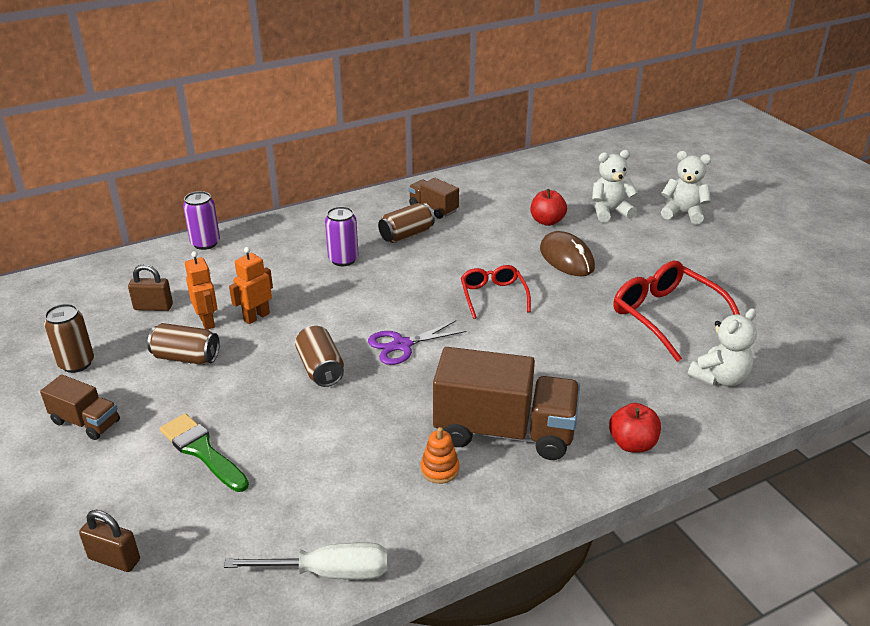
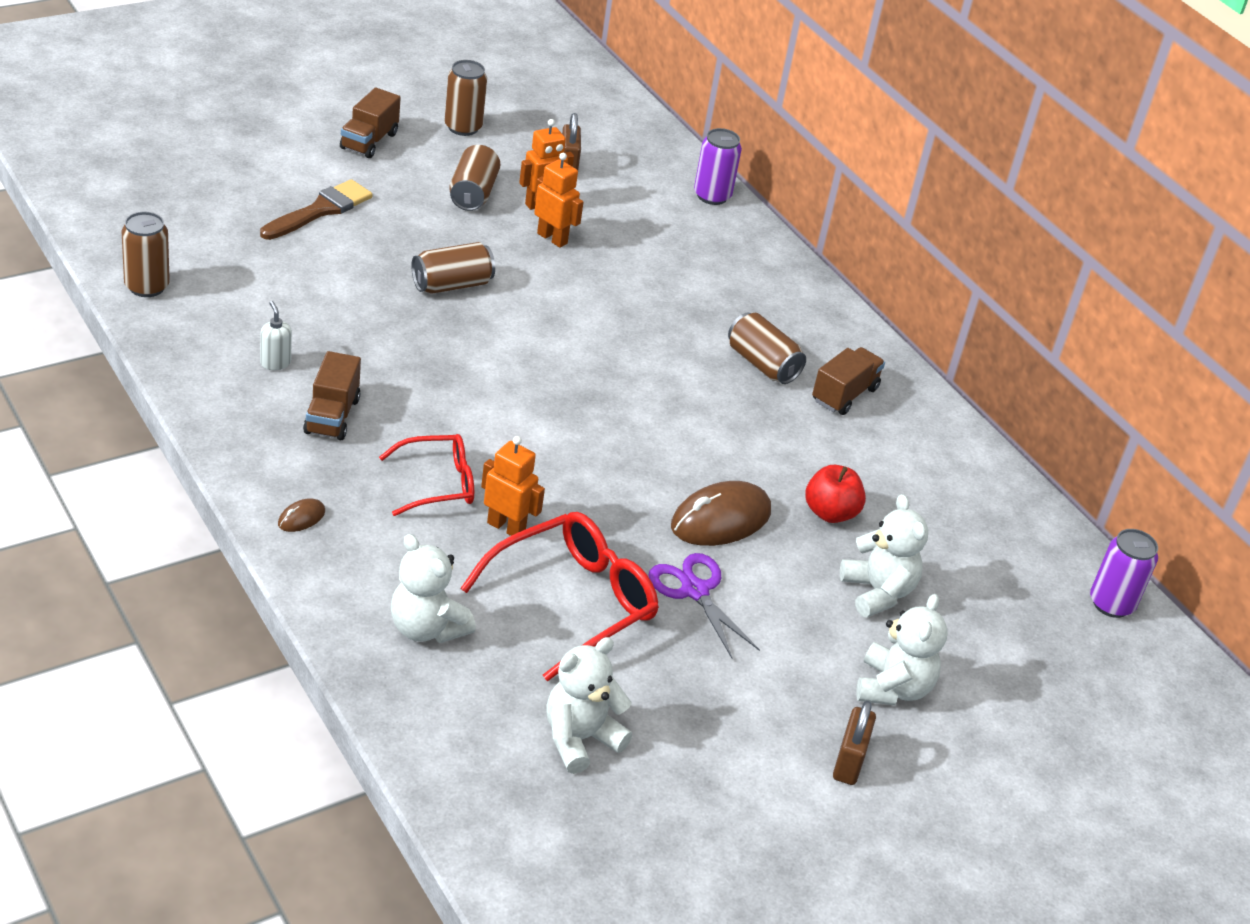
camera: 80 degrees right, 5 degrees up
brown padlock [79,510,140,572] -> brown padlock moved to [833,701,876,785]
green brush [160,413,249,492] -> brown brush [260,179,373,240]
white screwdriver [224,542,388,580] -> brown can [121,212,170,297]
purple can [325,206,359,266] -> purple can moved to [1090,529,1158,618]
purple scissors [368,320,467,365] -> purple scissors moved to [648,553,760,658]
orange stacking toy [421,427,459,484] -> white soap dispenser [260,301,292,370]
brown truck [433,347,580,460] -> brown truck [303,351,361,440], size x0.52
red glasses [461,265,531,319] -> red glasses moved to [379,434,474,516]
red apple [609,403,661,452] -> brown mouse [278,499,325,532]
none -> orange robot [481,436,545,536]
none -> white teddy bear [546,637,632,774]

